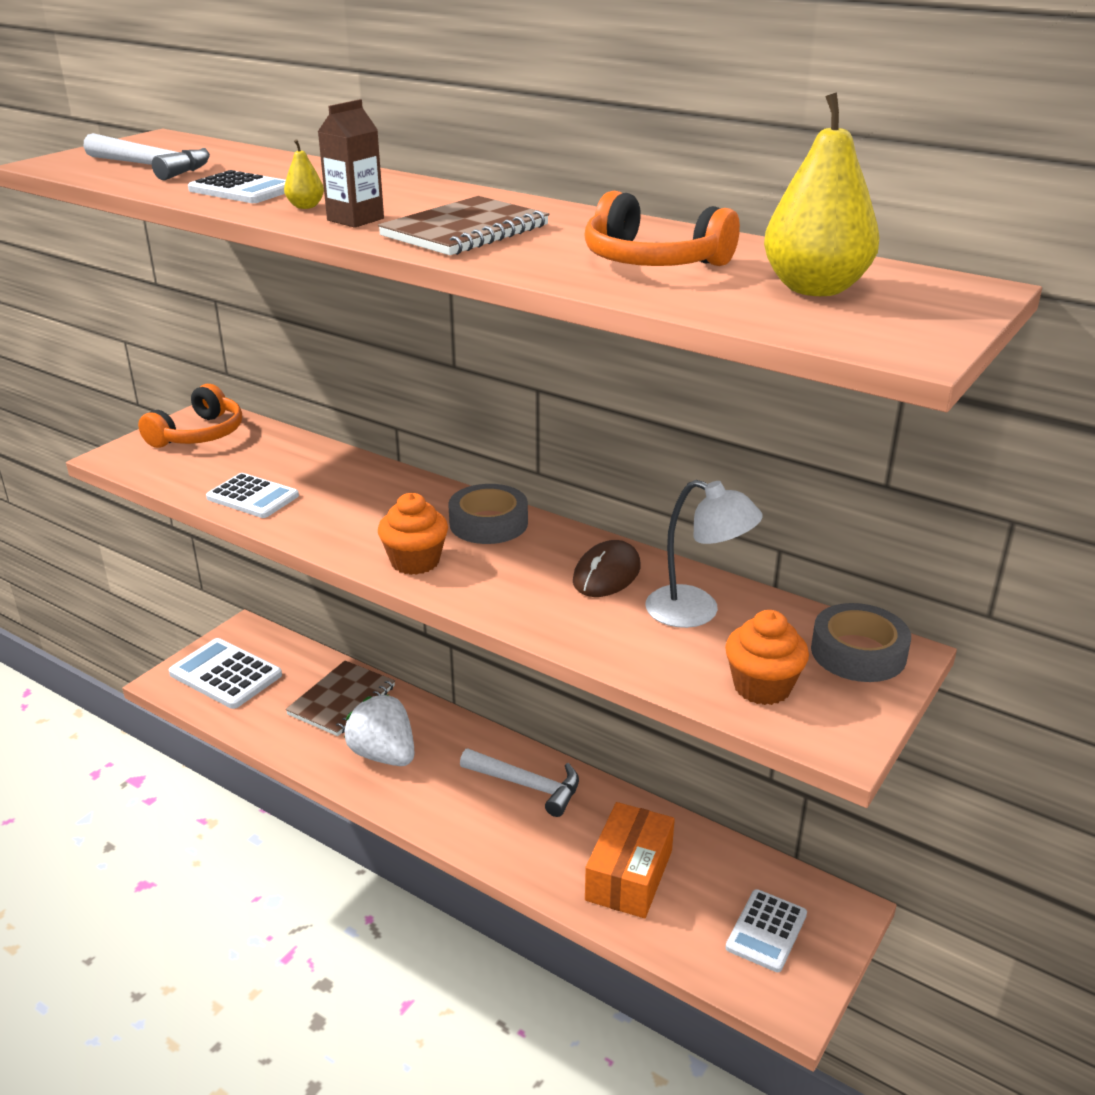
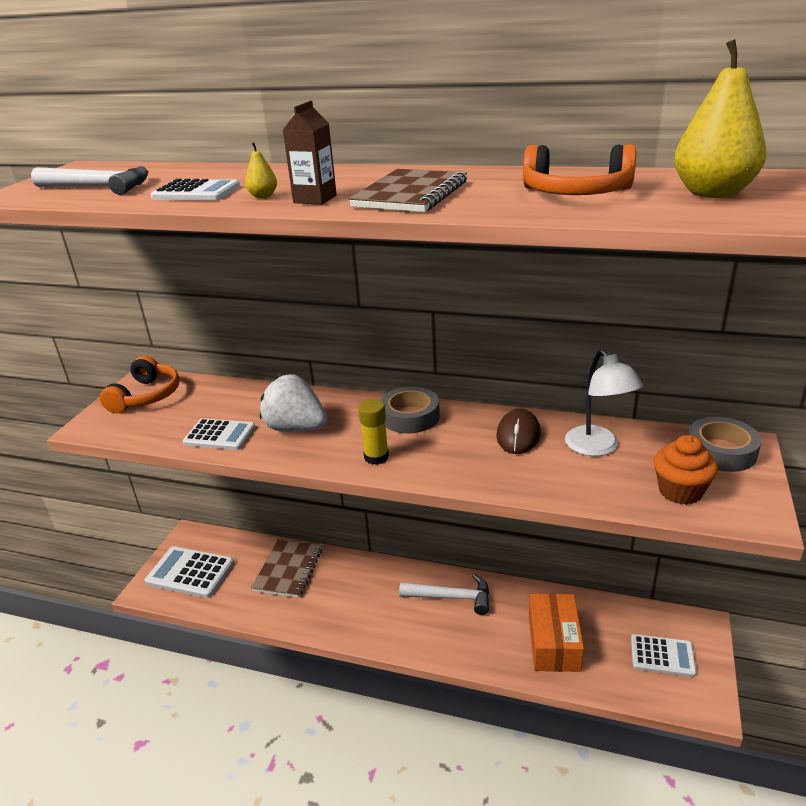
camera: 15 degrees left, 0 degrees up
white strawberry [344,694,415,766] -> white strawberry moved to [260,374,327,432]
orange cupcake [378,493,448,575] -> yellow glue stick [358,399,389,465]
white lamp [646,480,763,628] -> white lamp turned 60 degrees clockwise [565,349,643,456]
white calculator [725,889,807,972] -> white calculator turned 90 degrees counterclockwise [631,634,696,677]

